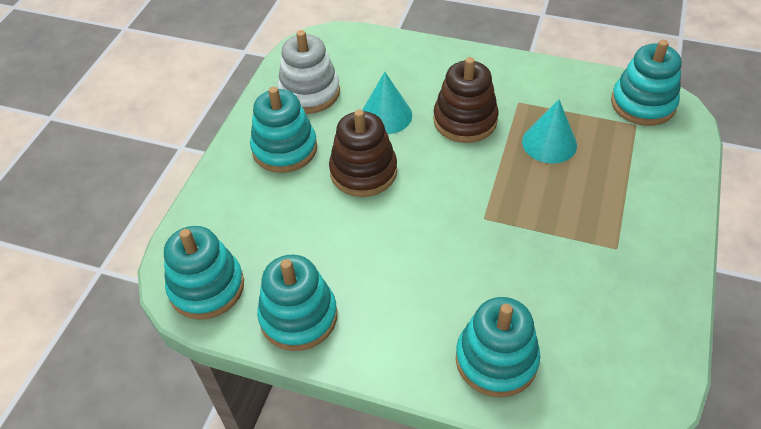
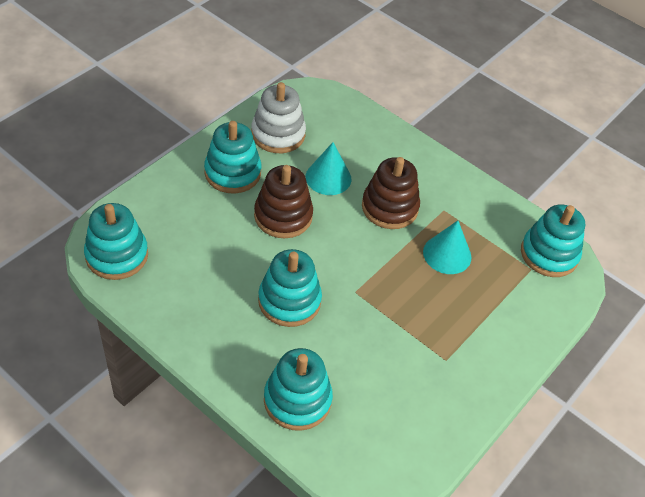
camera: 15 degrees right, 0 degrees up
turquoise stacking toy [257,255,337,351] -> turquoise stacking toy moved to [258,249,322,327]

